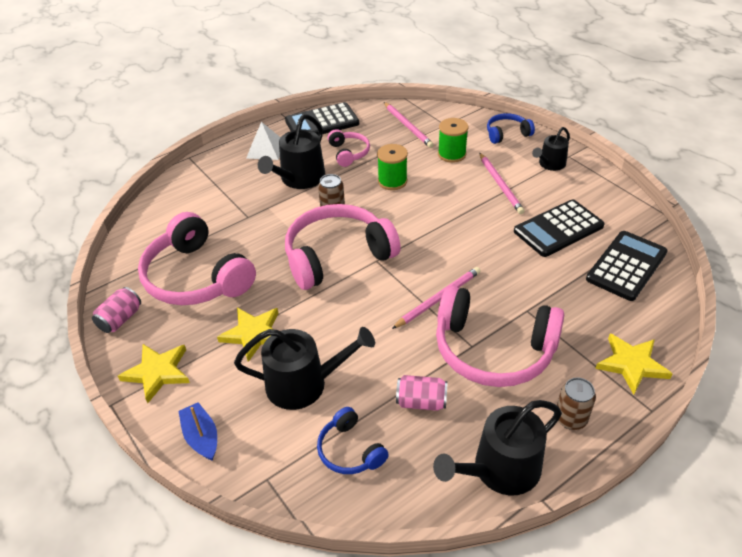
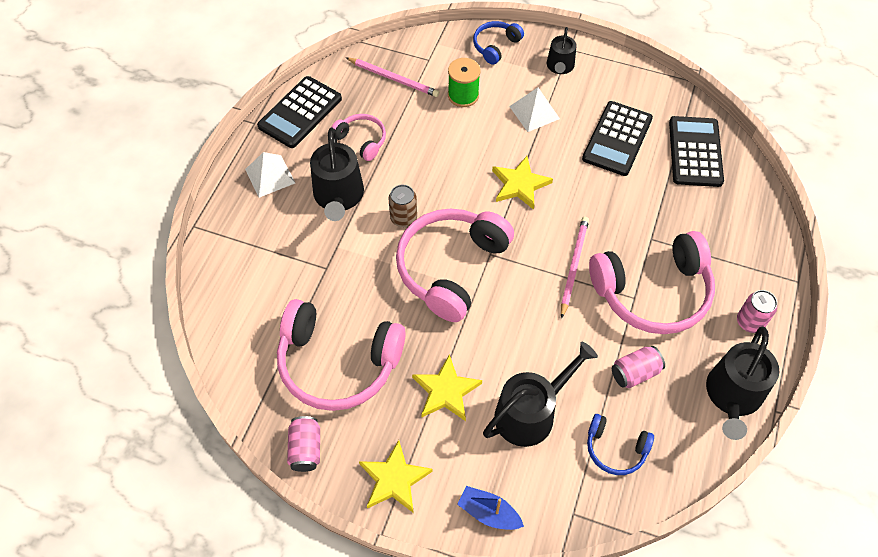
camera: 35 degrees left, 15 degrees up
green spool [377,144,408,190] -> none
pink pencil [480,153,525,214] -> white pyramid [509,88,560,132]
brown can [557,377,596,430] -> pink can [737,290,777,333]
yellow star [595,333,672,395] -> yellow star moved to [492,156,553,210]

